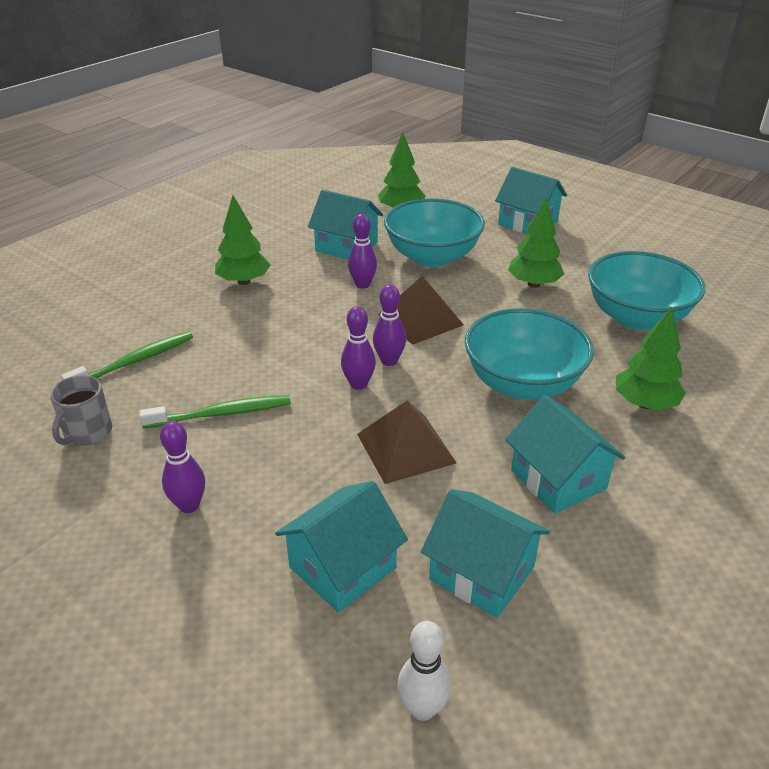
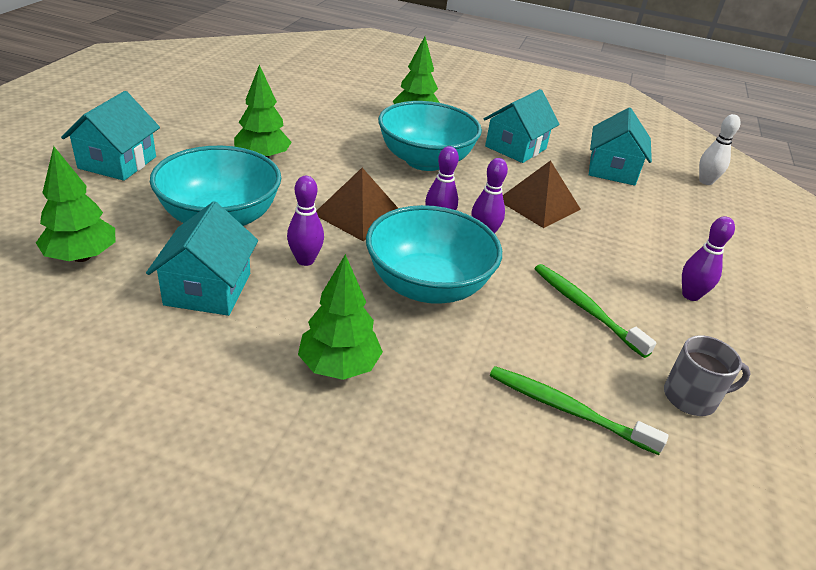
camera: 115 degrees left, 0 degrees up
turquoise house [275,481,408,613] -> none
turquoise bowl [588,251,705,330] -> turquoise bowl moved to [366,205,502,304]

